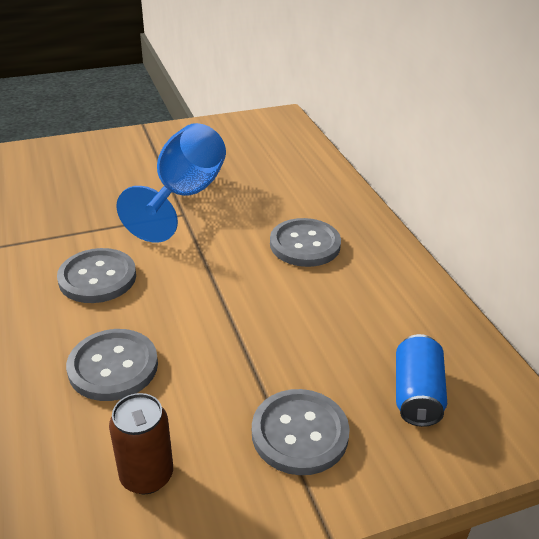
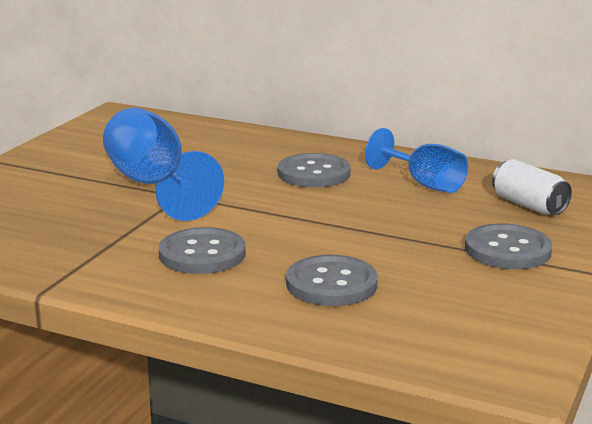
camera: 45 degrees left, 15 degrees down
brown can [109,393,173,494] -> none
blue can [396,334,447,427] -> white can [492,159,572,215]
none -> blue goblet [365,128,468,193]

